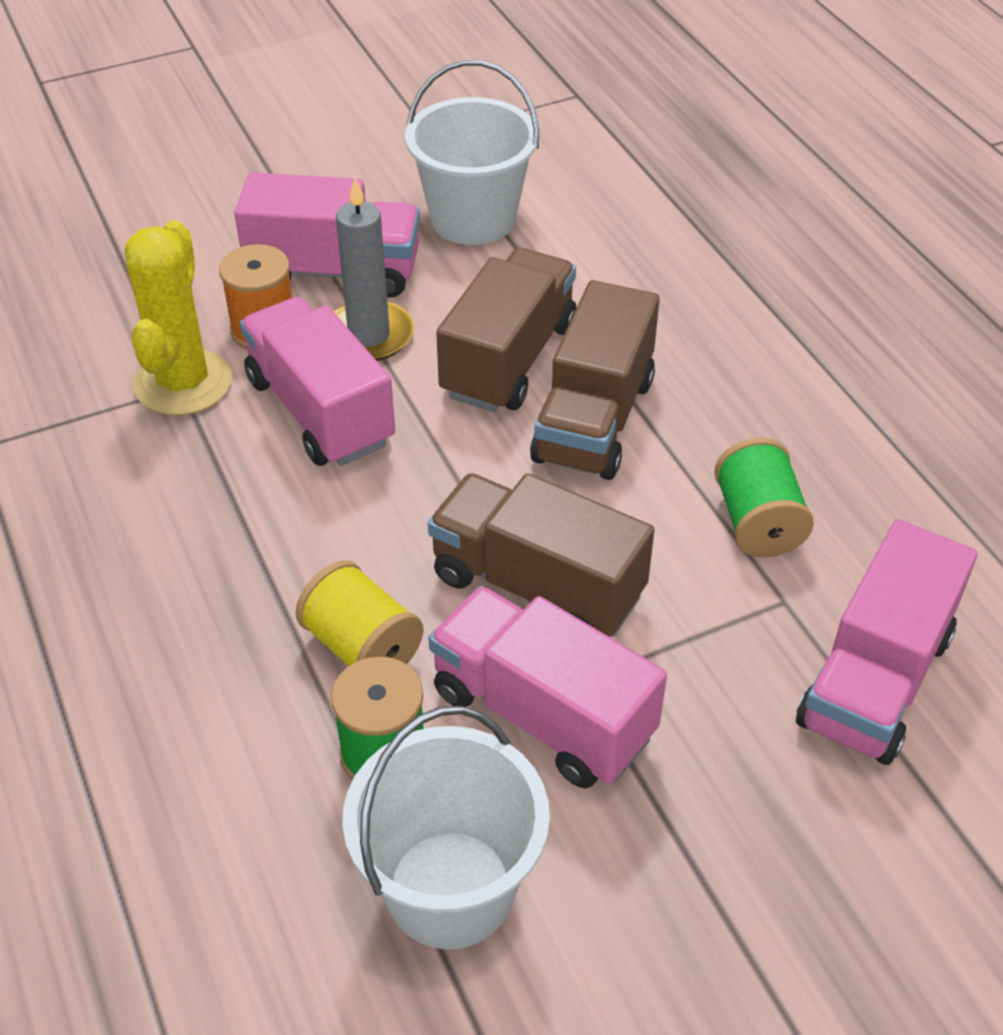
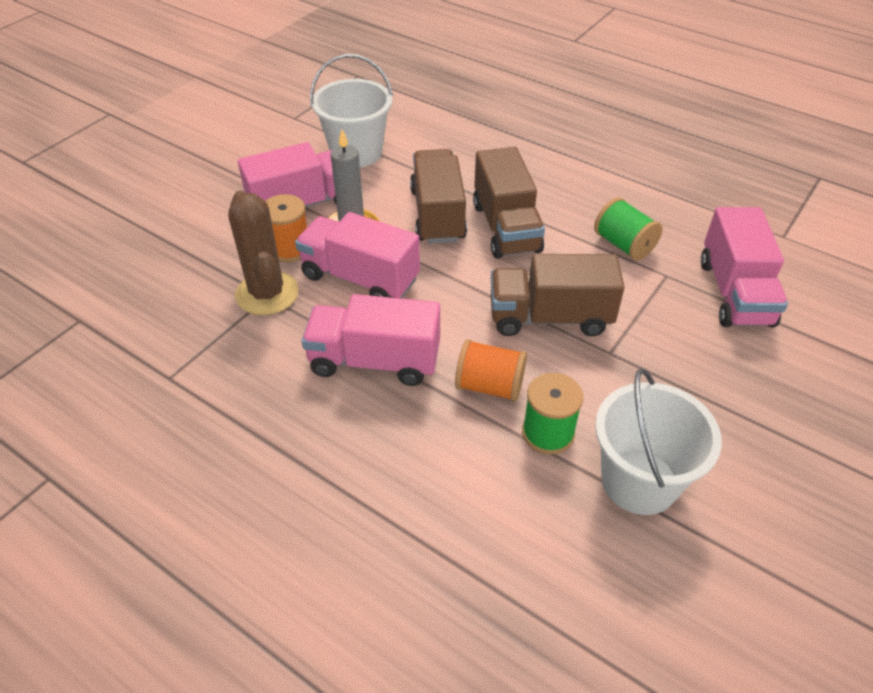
camera: 30 degrees left, 0 degrees up
yellow cactus [125,220,232,415] -> brown cactus [228,191,299,315]
yellow spool [295,560,423,666] -> orange spool [455,339,527,402]
pink truck [429,586,667,788] -> pink truck moved to [302,294,440,386]

